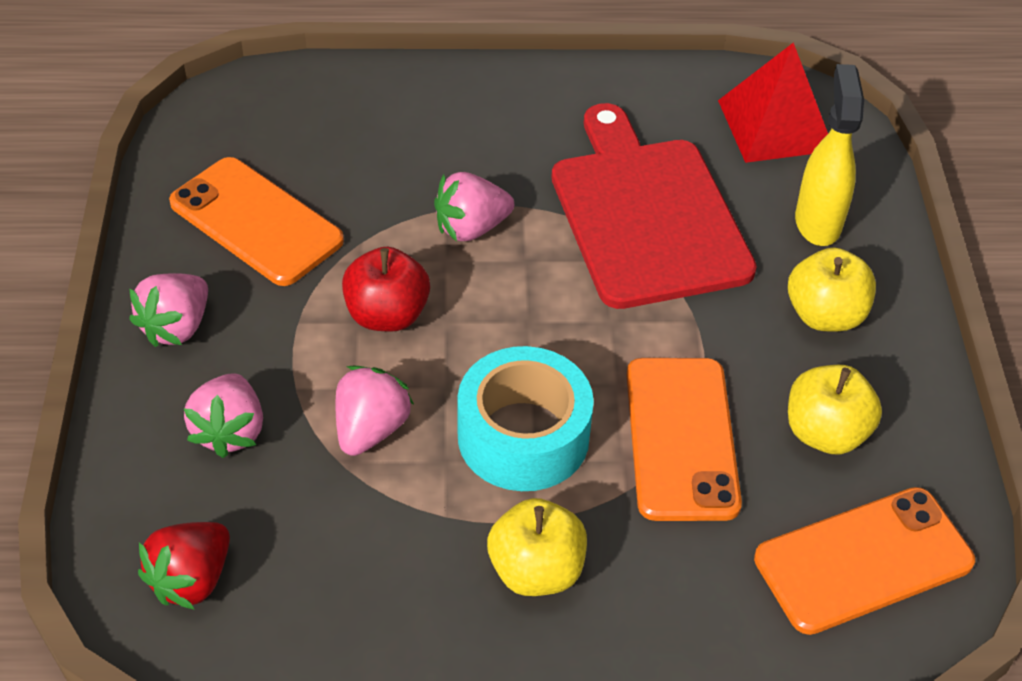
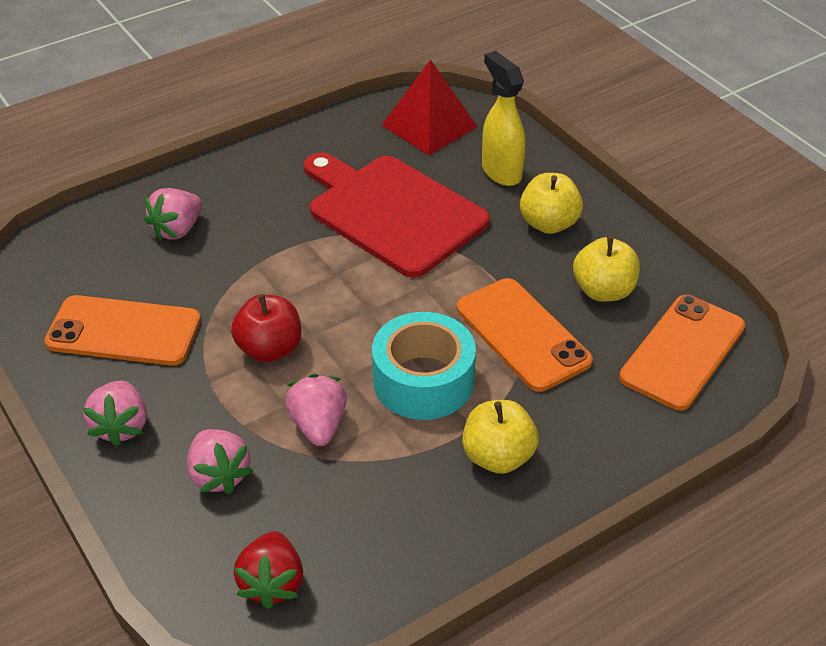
camera: 30 degrees left, 5 degrees down
pink strawberry [434,172,514,242] -> pink strawberry moved to [144,188,202,241]

